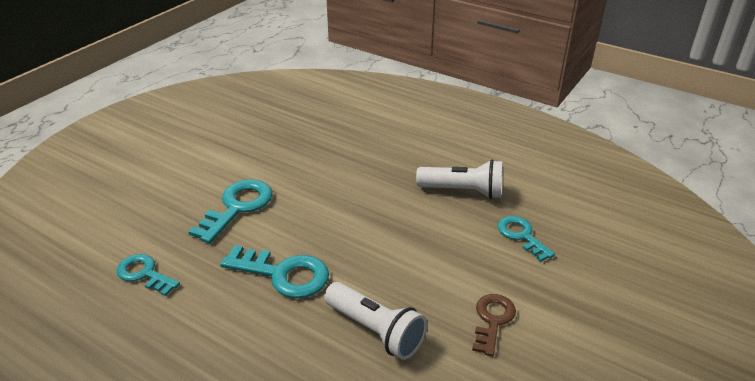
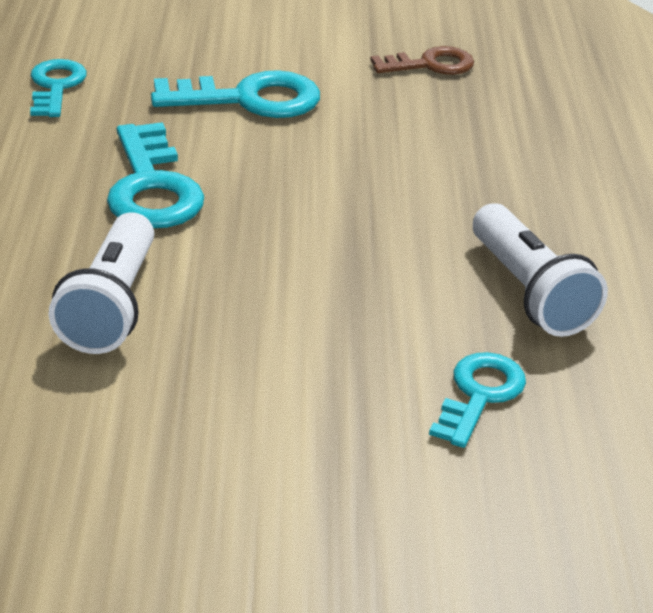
camera: 55 degrees right, 0 degrees up
brown key [472,294,516,356] -> brown key moved to [370,46,474,75]

